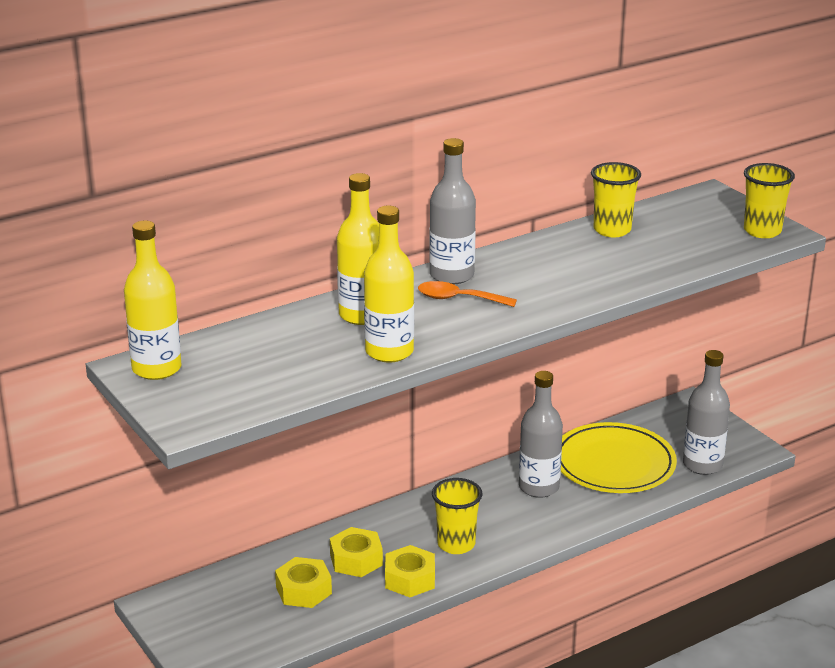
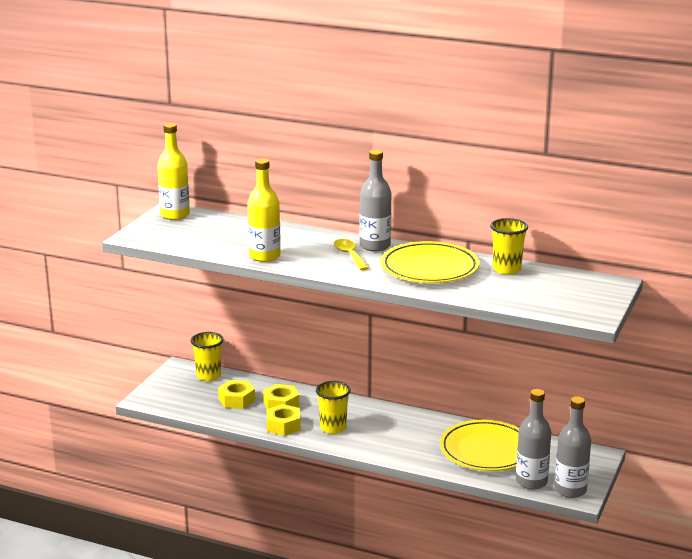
camera: 55 degrees right, 5 degrees down
yellow bottle [337,173,379,325] -> none
orange spoon [418,281,517,307] -> yellow spoon [334,239,368,270]
grey bottle [519,371,563,498] -> grey bottle moved to [554,396,591,498]
yellow cup [744,163,795,238] -> yellow cup moved to [191,332,224,381]
none -> yellow plate [381,241,480,283]

